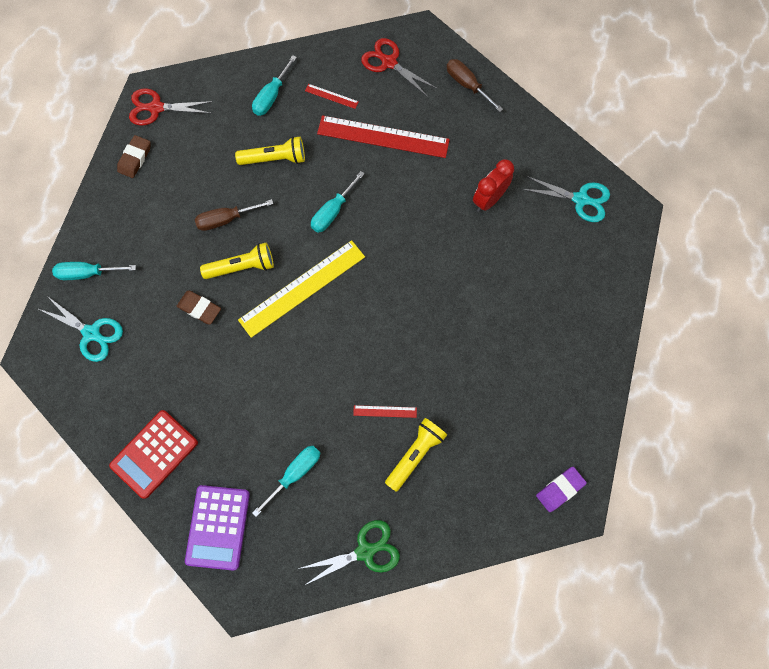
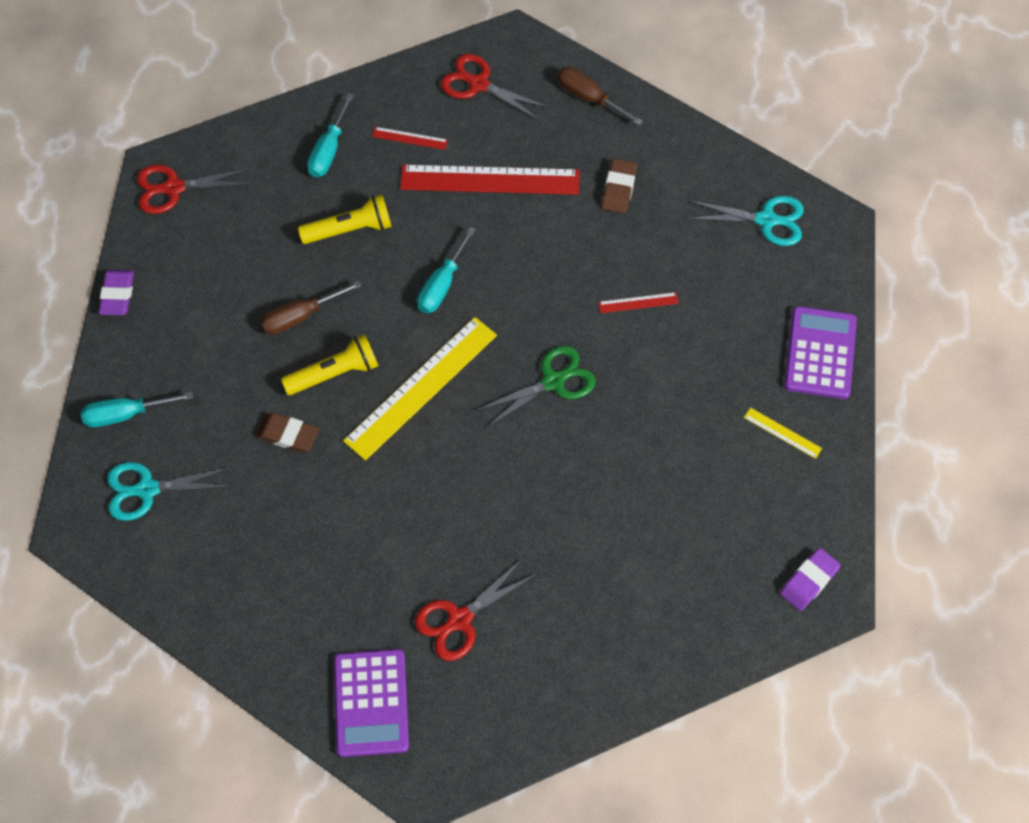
camera: 10 degrees left, 10 degrees down
turquoise scissors [39,295,123,362] -> turquoise scissors turned 150 degrees clockwise [107,462,234,521]
red calculator [109,410,198,499] -> none
brown eraser [117,135,151,178] -> brown eraser moved to [602,159,637,213]
turquoise screwdriver [252,446,320,517] -> red scissors [415,558,537,661]
green scissors [298,520,400,585] -> green scissors moved to [476,346,596,427]
red ruler [353,405,417,418] -> red ruler moved to [598,292,679,313]
yellow flashlight [385,418,447,492] -> none
red clock [473,159,514,212] -> none
none -> purple eraser [99,270,134,315]
none -> yellow ruler [744,408,822,459]
none -> purple calculator [784,306,857,399]

